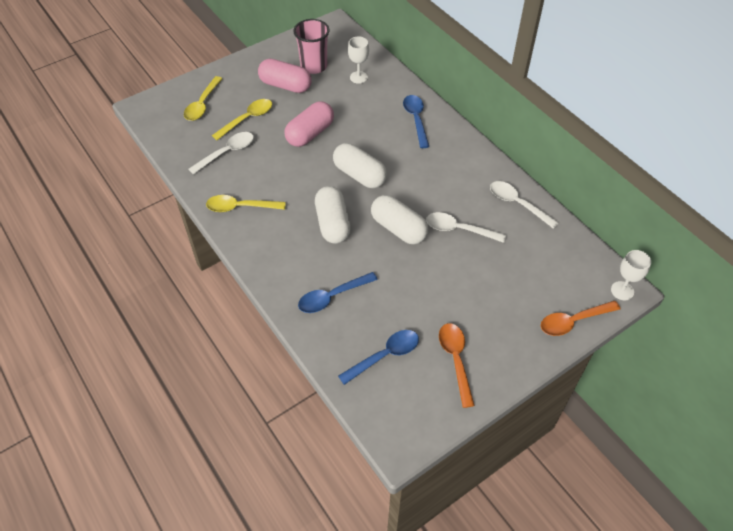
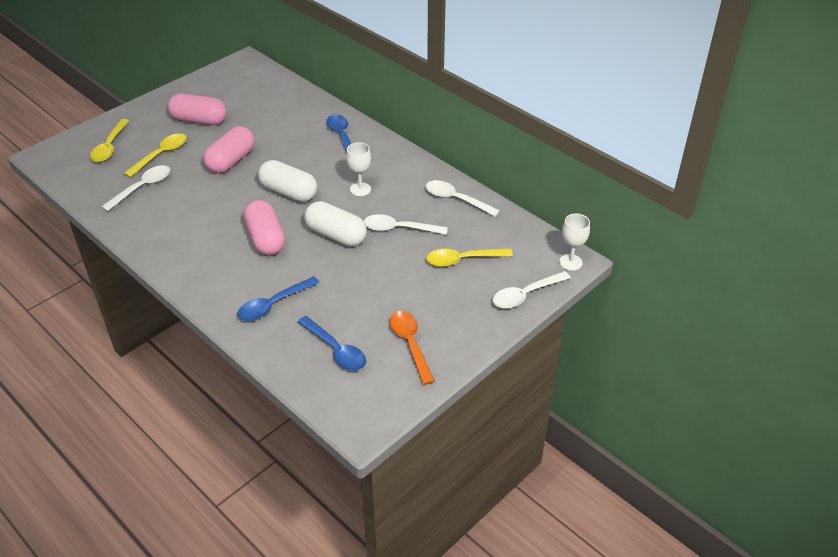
camera: 10 degrees left, 10 degrees down
yellow spoon [206,195,286,212] -> yellow spoon moved to [426,248,513,267]
pink cup [293,19,330,74] -> none
white capsule [315,186,351,244] -> pink capsule [243,200,285,256]
blue spoon [338,330,419,385] -> blue spoon turned 90 degrees clockwise [298,316,366,371]
white goblet [348,37,369,84] -> white goblet moved to [346,142,371,196]
orange spoon [541,301,620,336] -> white spoon [493,271,571,309]

